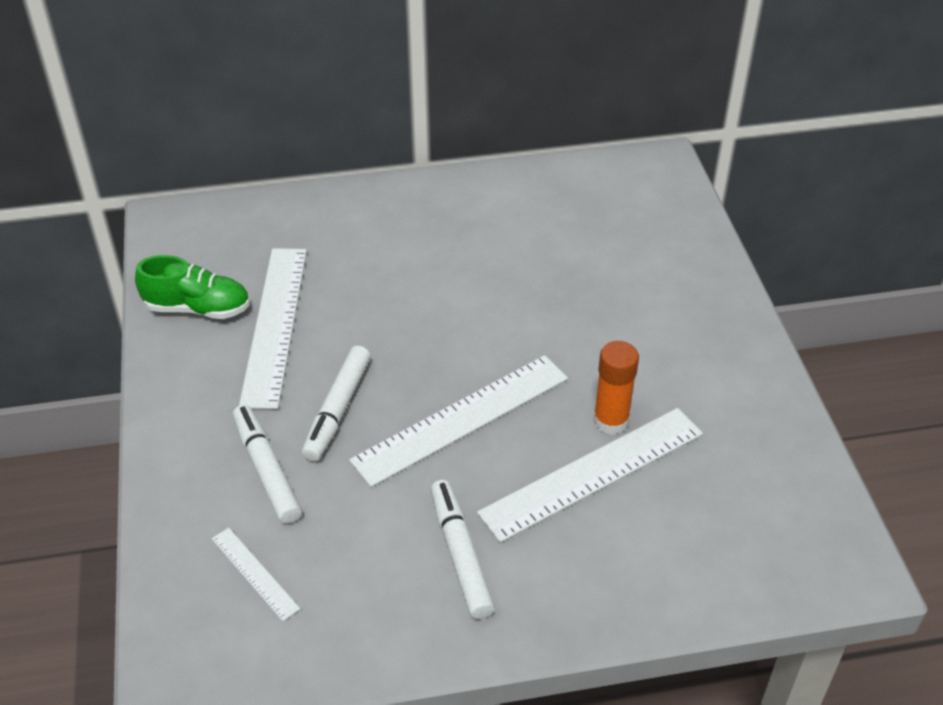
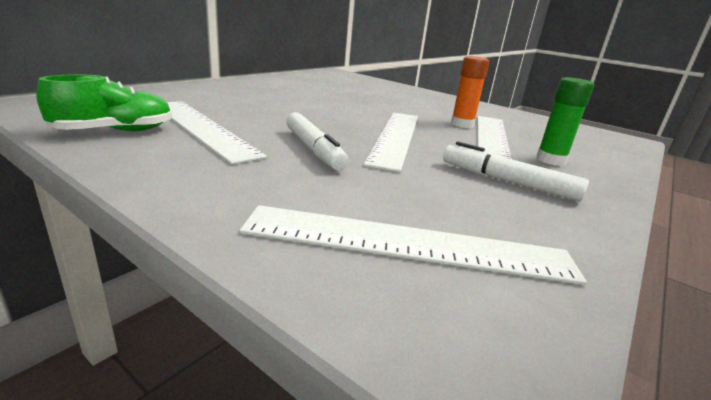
camera: 45 degrees left, 20 degrees down
white ruler [212,528,300,621] -> white ruler [239,205,587,285], size x2.11
white marker [233,405,302,524] -> none
none -> green glue stick [536,77,594,166]

